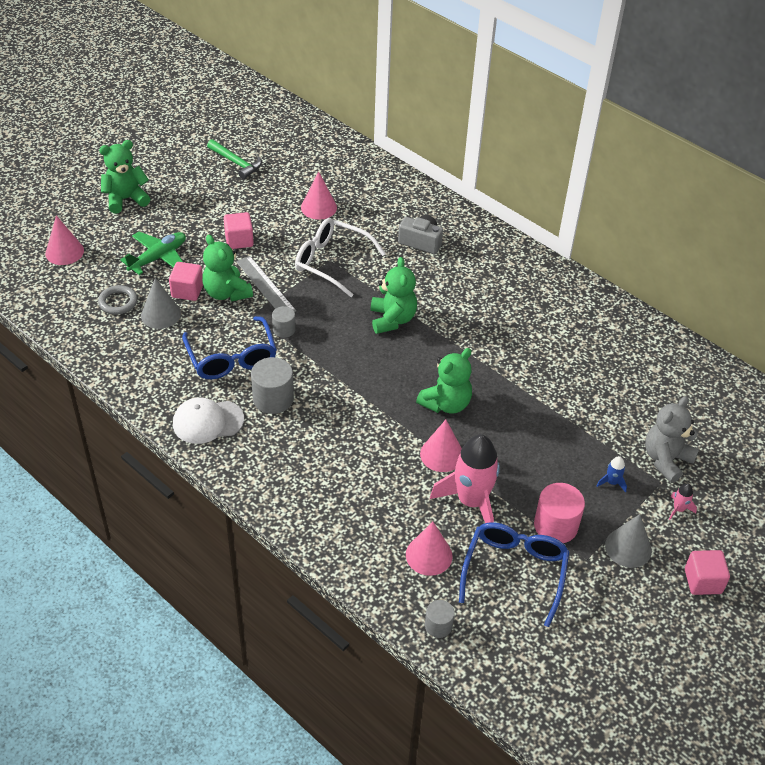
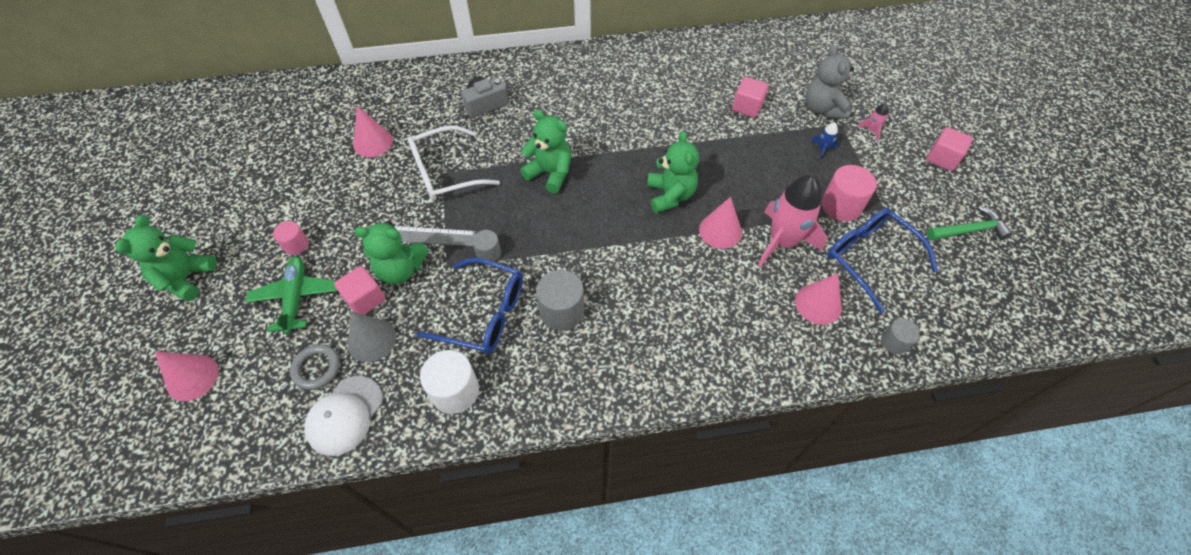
camera: 50 degrees left, 10 degrees up
white cap [173,397,244,444] -> white cap moved to [304,376,383,456]
green hammer [207,139,262,179] -> green hammer moved to [927,206,1012,240]
pink cube [224,212,254,249] -> pink cube moved to [732,77,768,118]
grey cone [605,514,652,568] -> none
none -> pink cylinder [273,221,308,255]
none -> white cylinder [420,350,479,414]

